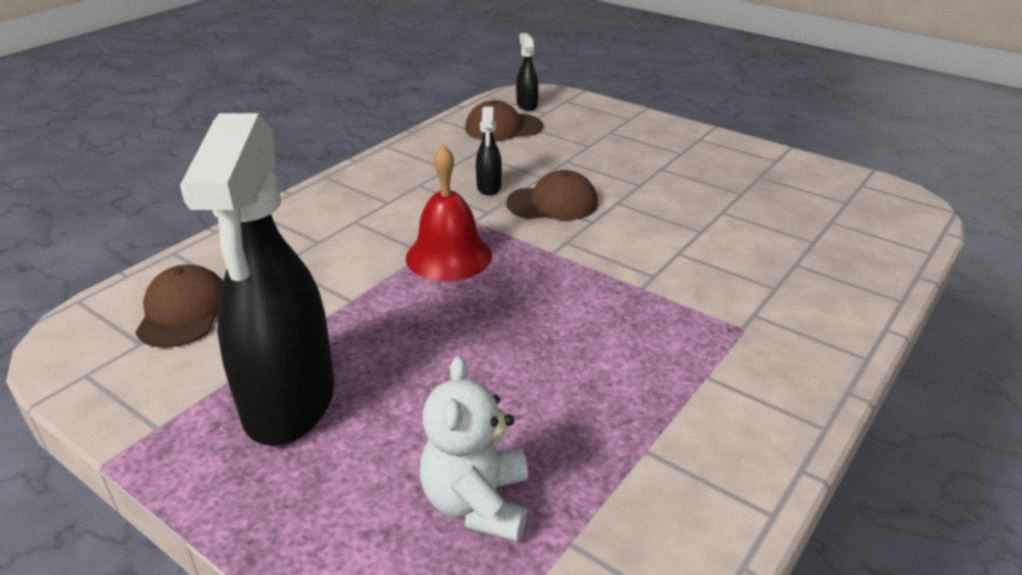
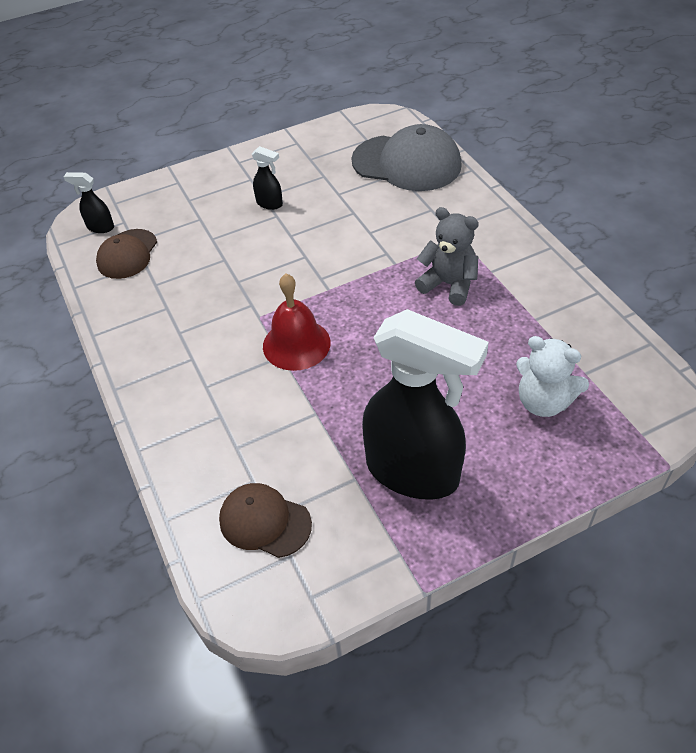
camera: 60 degrees left, 15 degrees up
black spray bottle [476,107,502,196] -> black spray bottle moved to [252,146,283,210]
brown cap [506,170,598,220] -> none
none -> grey cap [352,124,462,191]
none -> grey teddy bear [415,207,479,306]

